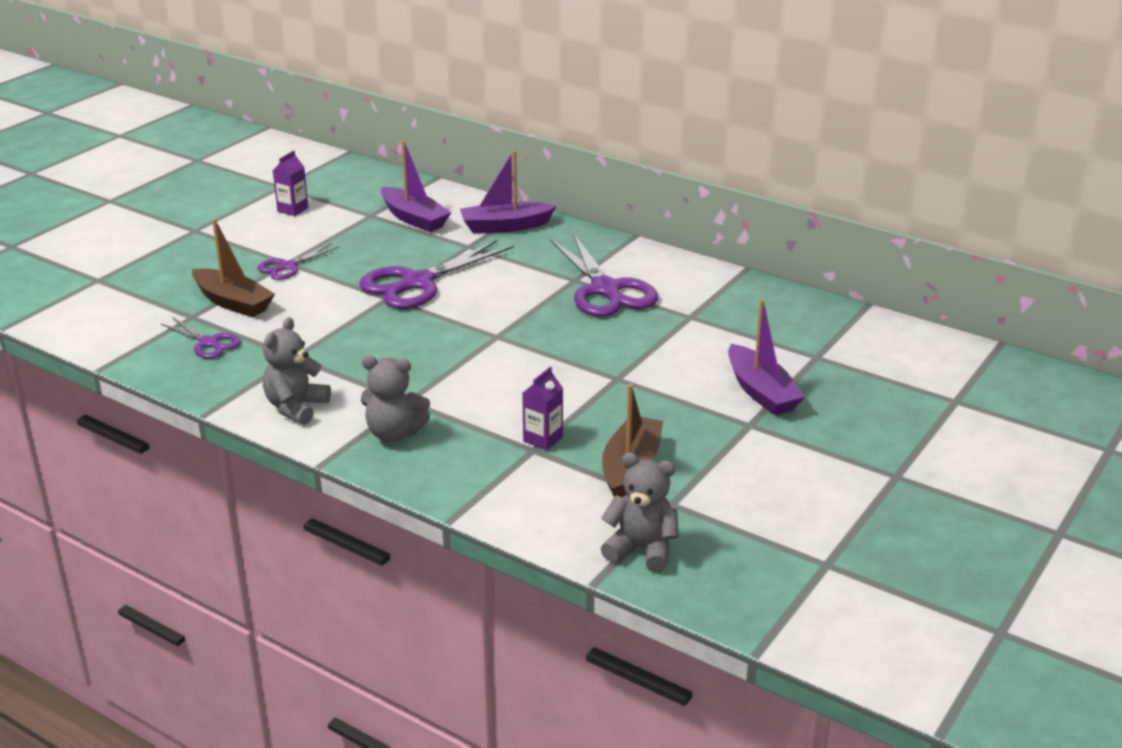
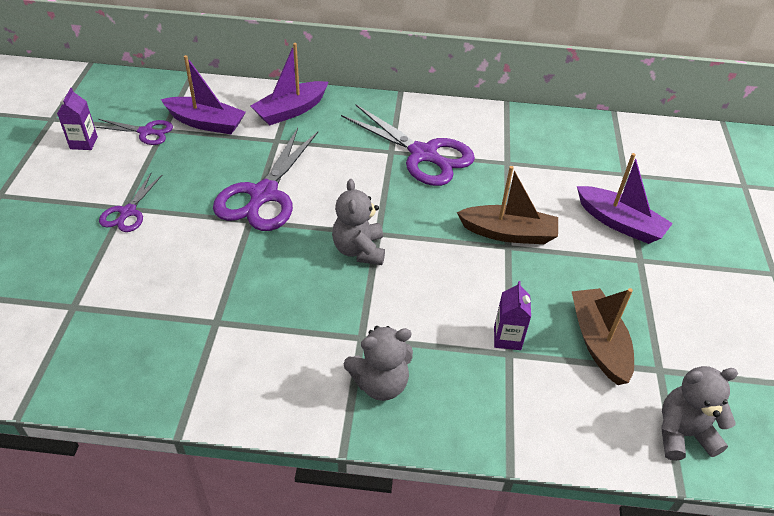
camera: 30 degrees left, 15 degrees up
purple scissors [161,317,241,359] -> purple scissors moved to [95,119,173,145]
brown boat [192,218,275,318] -> brown boat moved to [457,166,558,244]
grey teddy bear [263,317,331,425] -> grey teddy bear moved to [332,179,385,265]

